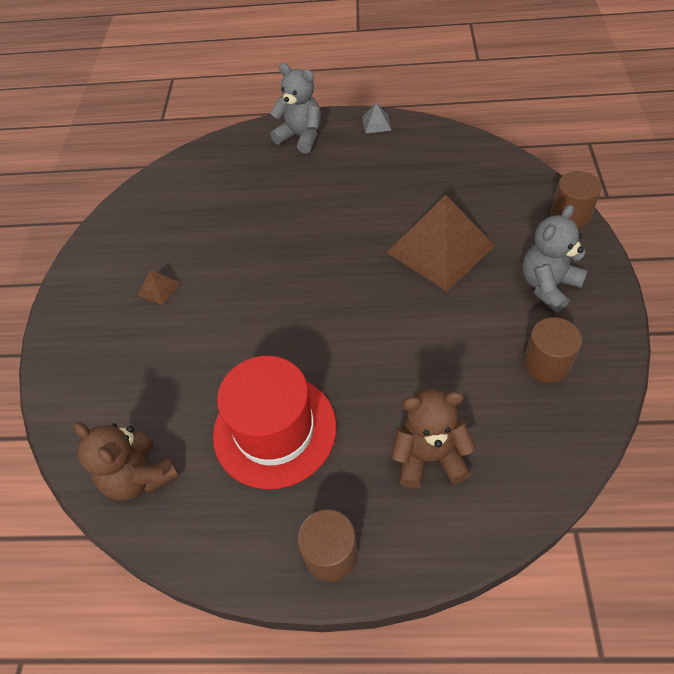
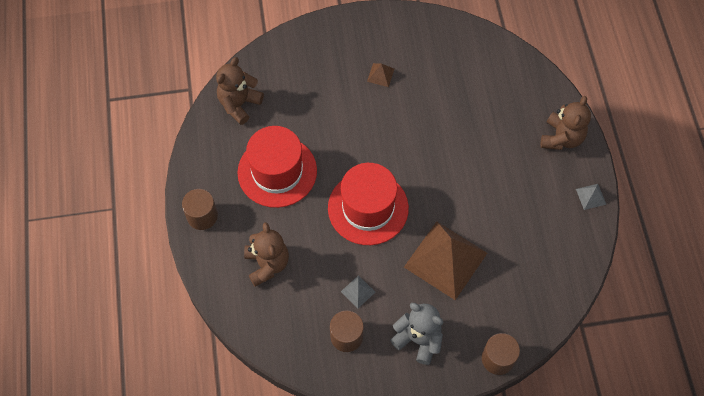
camera: 75 degrees right, 10 degrees up
grey teddy bear [270,63,321,153] -> brown teddy bear [541,96,591,150]
none -> red hat [328,163,409,245]
none -> grey pyramid [341,275,375,308]

